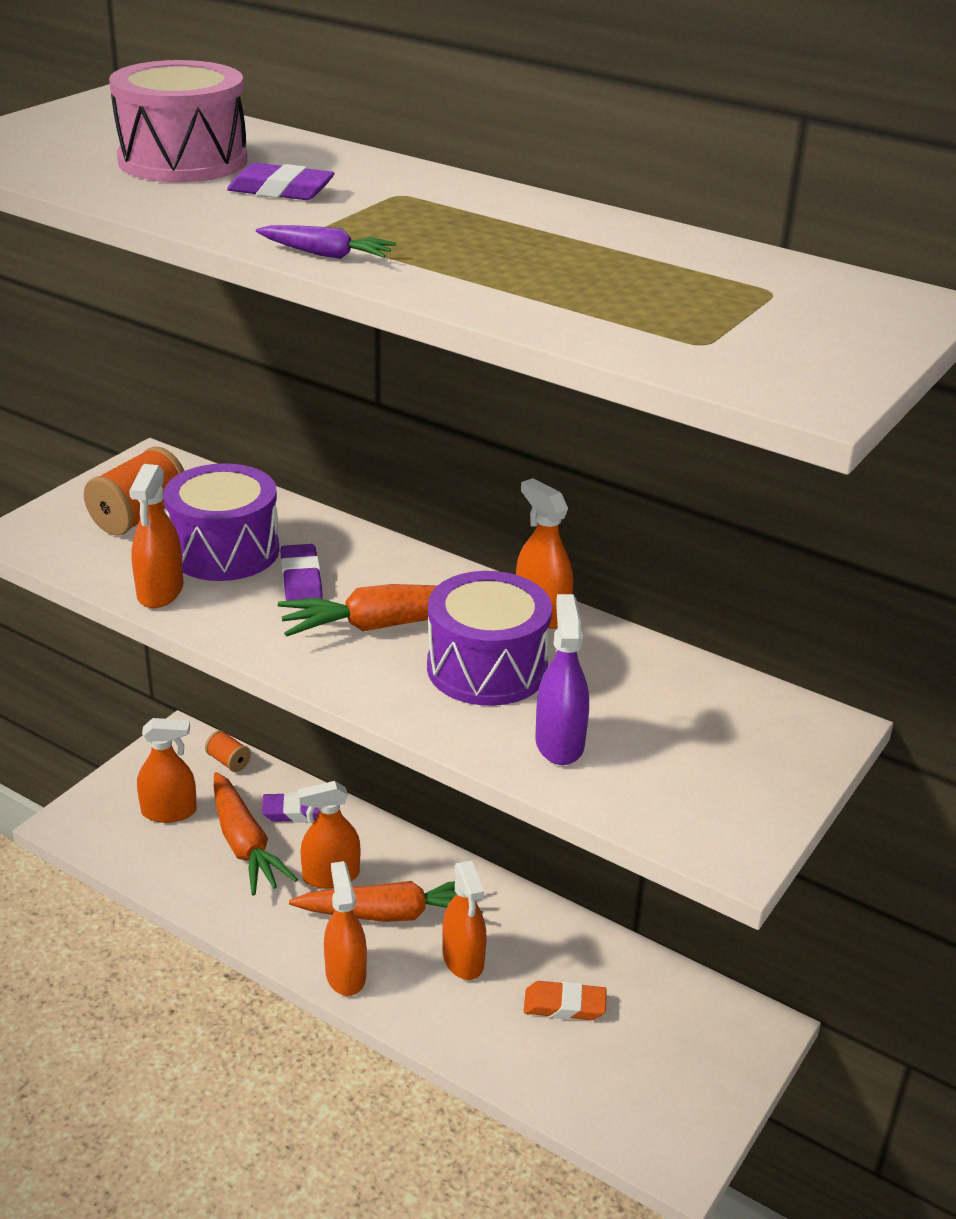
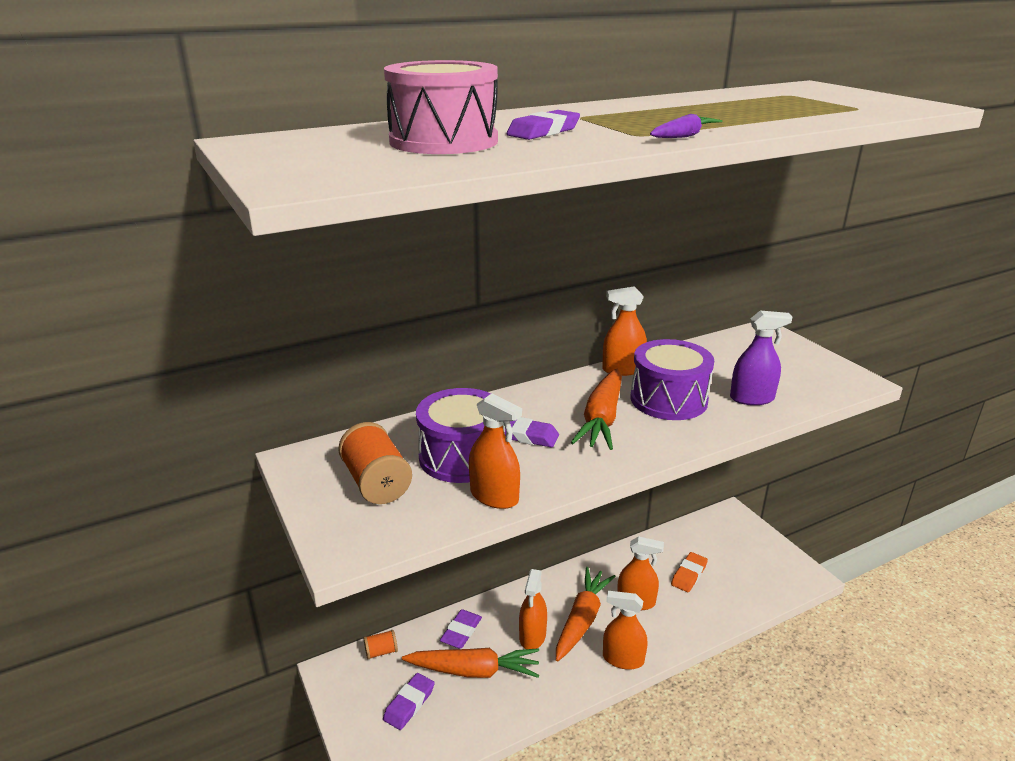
camera: 60 degrees left, 5 degrees down
orange spray bottle [137,718,197,823] -> purple eraser [383,673,435,730]
purple spray bottle [535,594,589,765] -> purple spray bottle turned 150 degrees clockwise [730,310,792,405]

